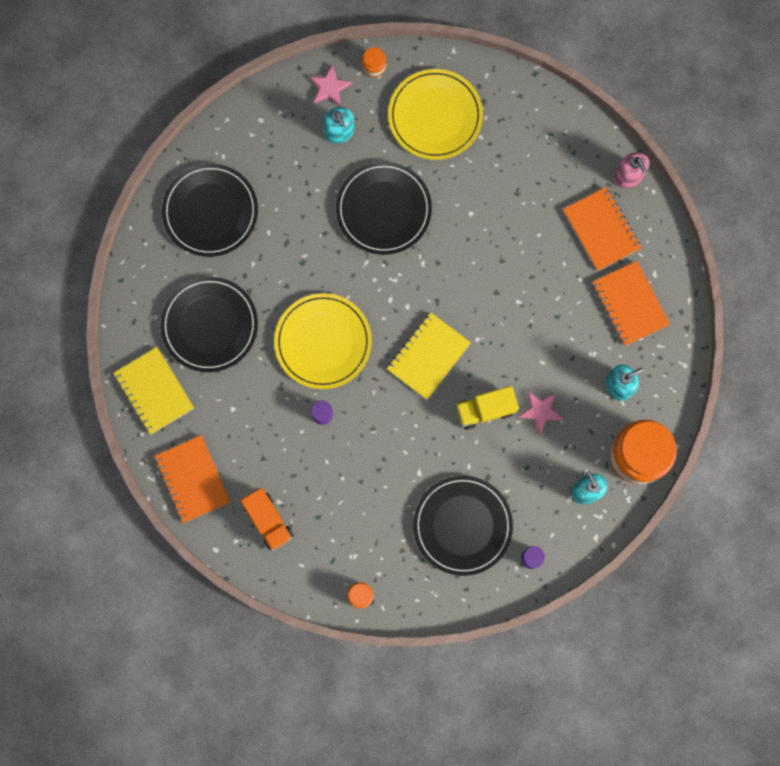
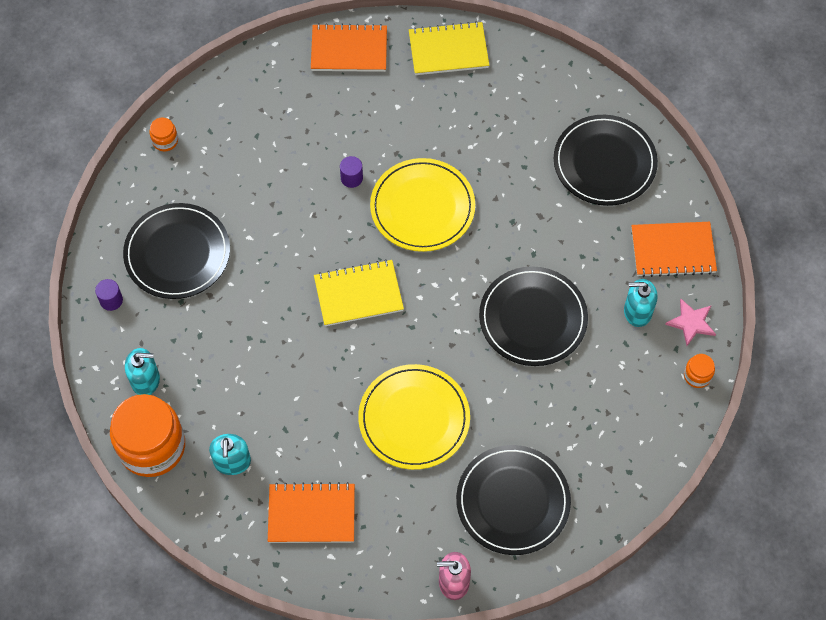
camera: 115 degrees right, 15 degrees down
black plate [160,277,258,372] -> black plate moved to [456,445,571,555]
orange truck [240,488,294,551] -> none
yellow notebook [387,313,471,400] -> yellow notebook turned 75 degrees counterclockwise [314,259,404,326]
yellow plate [388,69,483,160] -> yellow plate moved to [358,364,470,470]
yellow truck [455,386,519,430] -> none
pink star [517,391,564,434] -> none
orange notebook [563,187,641,271] -> orange notebook moved to [631,222,717,277]

